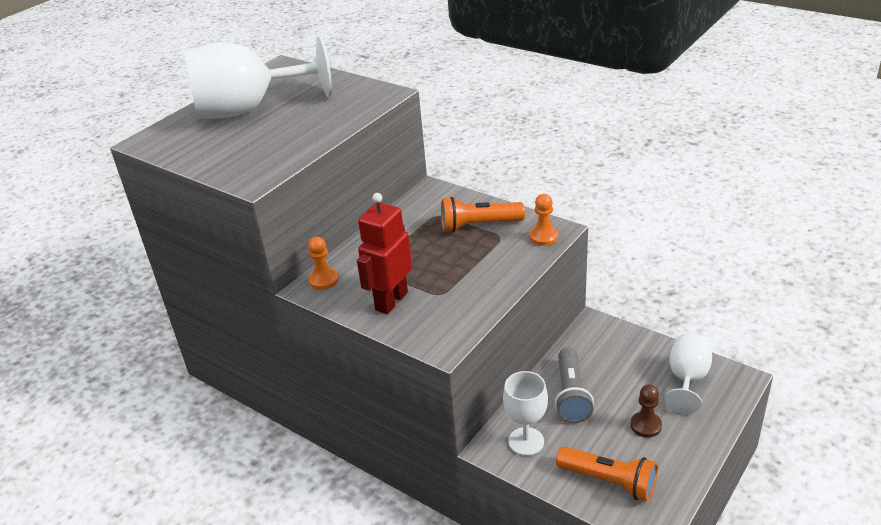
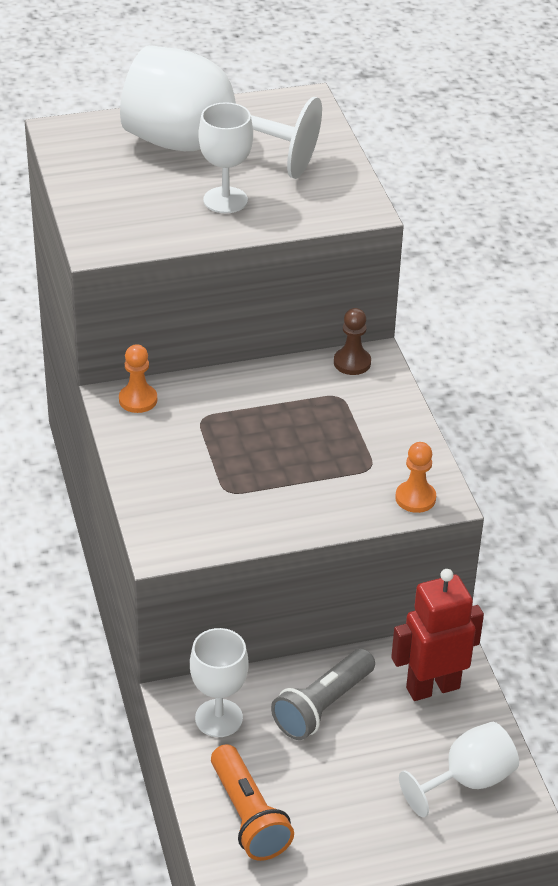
camera: 35 degrees right, 5 degrees up
red robot [357,193,412,314] -> red robot moved to [391,569,484,701]
orange flashlight [441,197,525,233] -> none
brown pawn [630,384,662,438] -> brown pawn moved to [334,308,371,375]
none -> white goblet [198,102,253,213]

